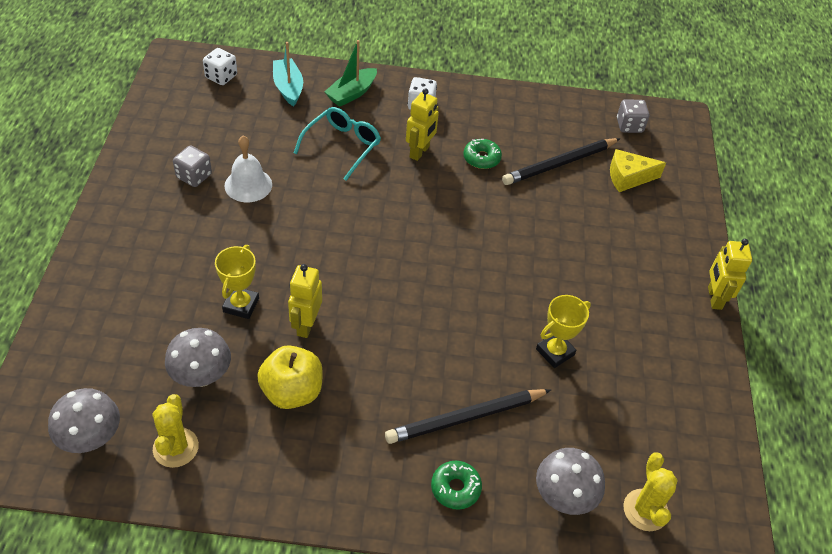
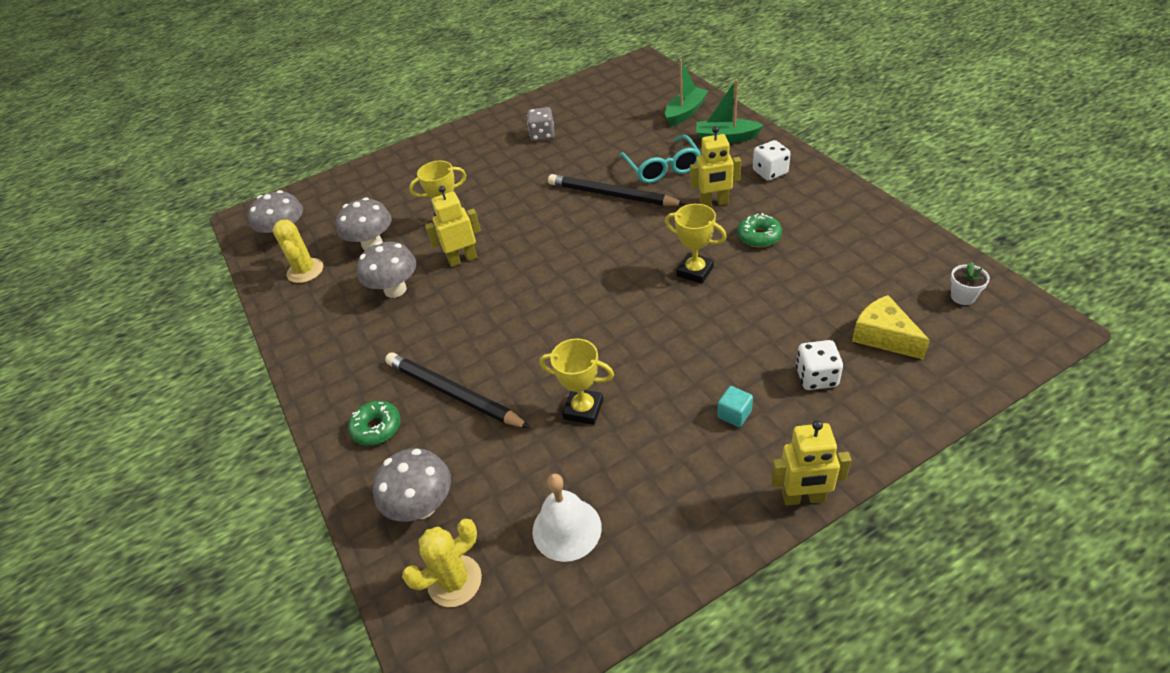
camera: 65 degrees right, 5 degrees down
yellow cactus [153,394,199,468] -> yellow cactus turned 75 degrees counterclockwise [273,220,323,283]
white dice [203,48,237,85] -> white dice moved to [796,340,843,390]
white bell [225,136,272,202] -> white bell moved to [533,474,602,562]
yellow apple [257,345,323,409] -> grey mushroom [357,241,416,298]
turquoise boat [273,42,303,106] -> green boat [665,59,709,126]
turquoise glasses [294,107,381,181] -> turquoise glasses turned 75 degrees clockwise [619,135,701,183]
black pencil [502,138,621,185] -> black pencil moved to [548,174,685,206]
grey dice [617,99,649,133] -> white flower pot [950,262,990,305]
yellow robot [708,239,752,310] -> yellow robot turned 150 degrees counterclockwise [771,420,851,506]
none -> yellow trophy [665,204,727,284]
none -> turquoise cube [717,386,753,427]

